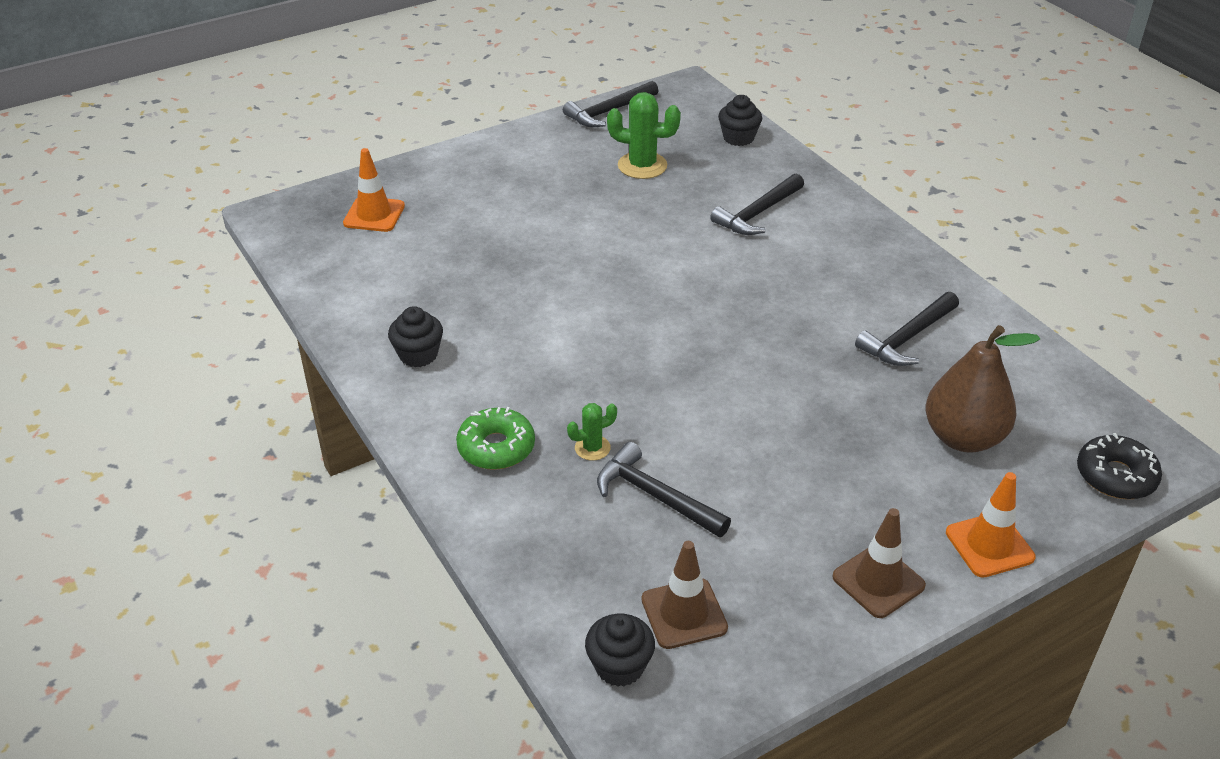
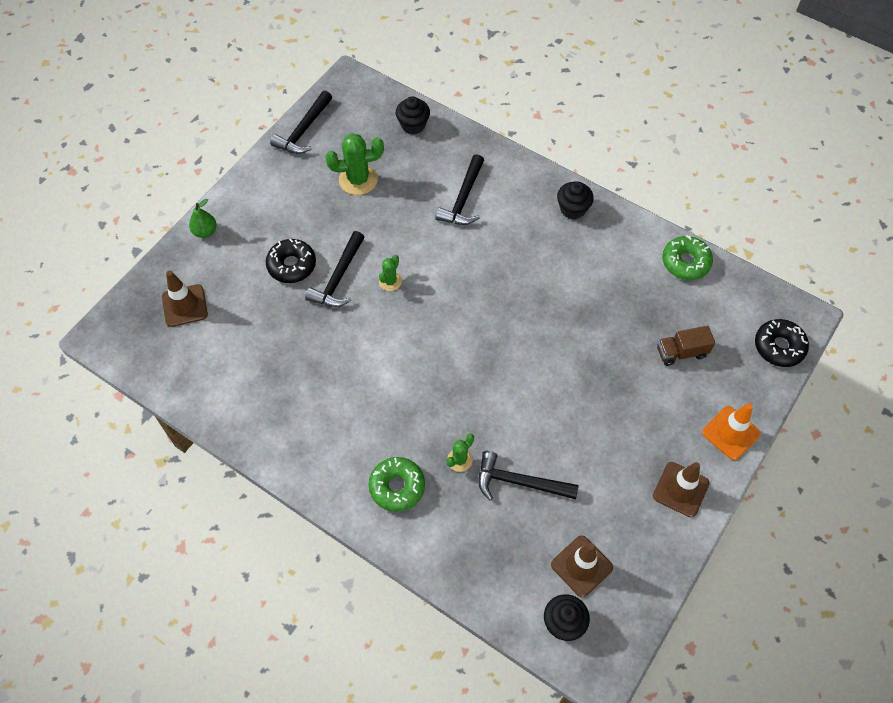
camera: 25 degrees left, 20 degrees up
orange traffic cone [343,148,405,232] -> brown traffic cone [162,271,208,327]
black cupcake [388,306,443,367] -> black cupcake moved to [557,181,594,219]
black hammer [855,292,959,366] -> black hammer moved to [305,231,365,307]
brown pear [926,325,1040,453] -> brown truck [657,325,715,366]
none -> green pear [189,199,217,238]
none -> black donut [266,238,316,283]
none -> green cactus [379,255,402,291]
none -> green donut [662,235,713,280]

